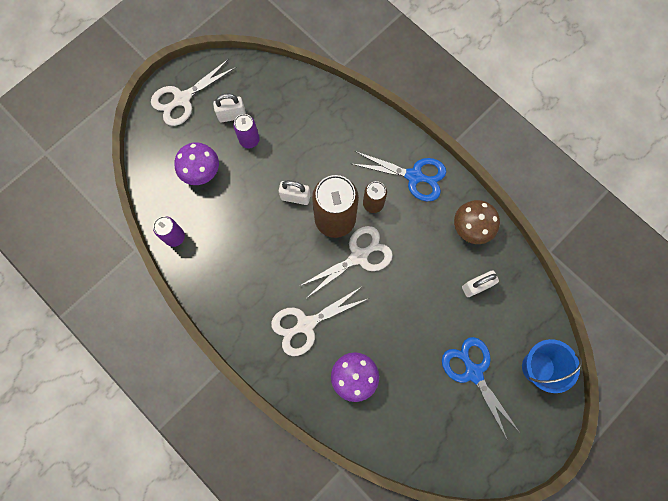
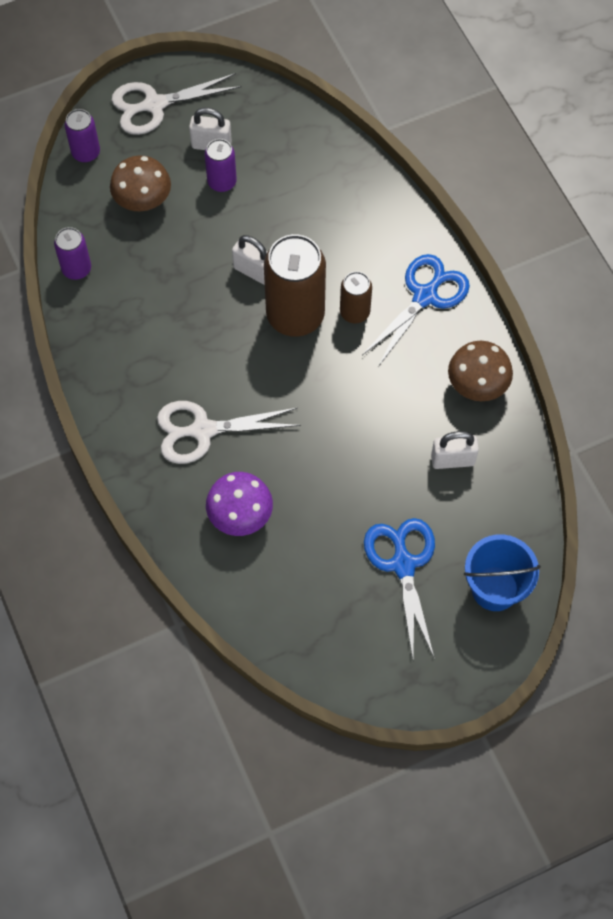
camera: 20 degrees right, 10 degrees down
purple mushroom [174,142,219,185] -> brown mushroom [110,155,171,211]
white scissors [300,226,393,298] -> none
blue scissors [352,151,446,201] -> blue scissors turned 90 degrees counterclockwise [362,254,470,367]
none -> purple can [64,109,100,163]

